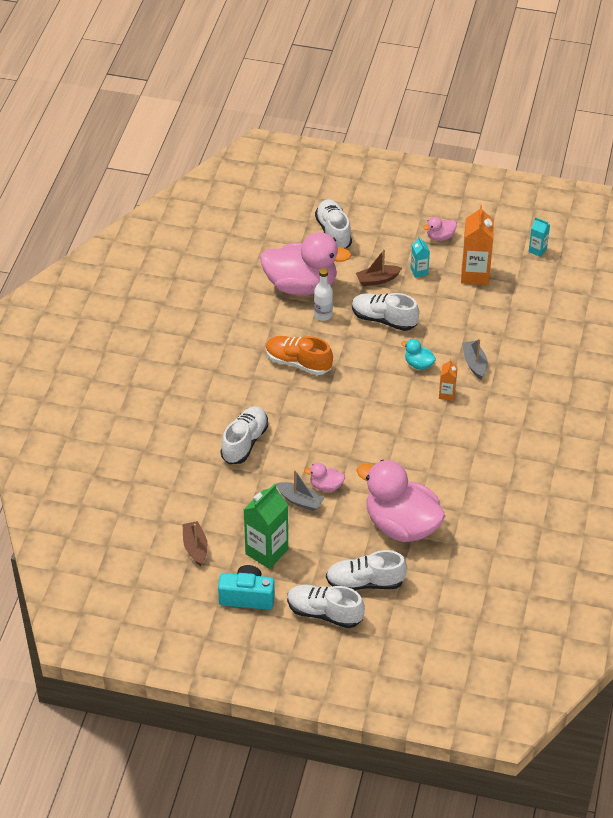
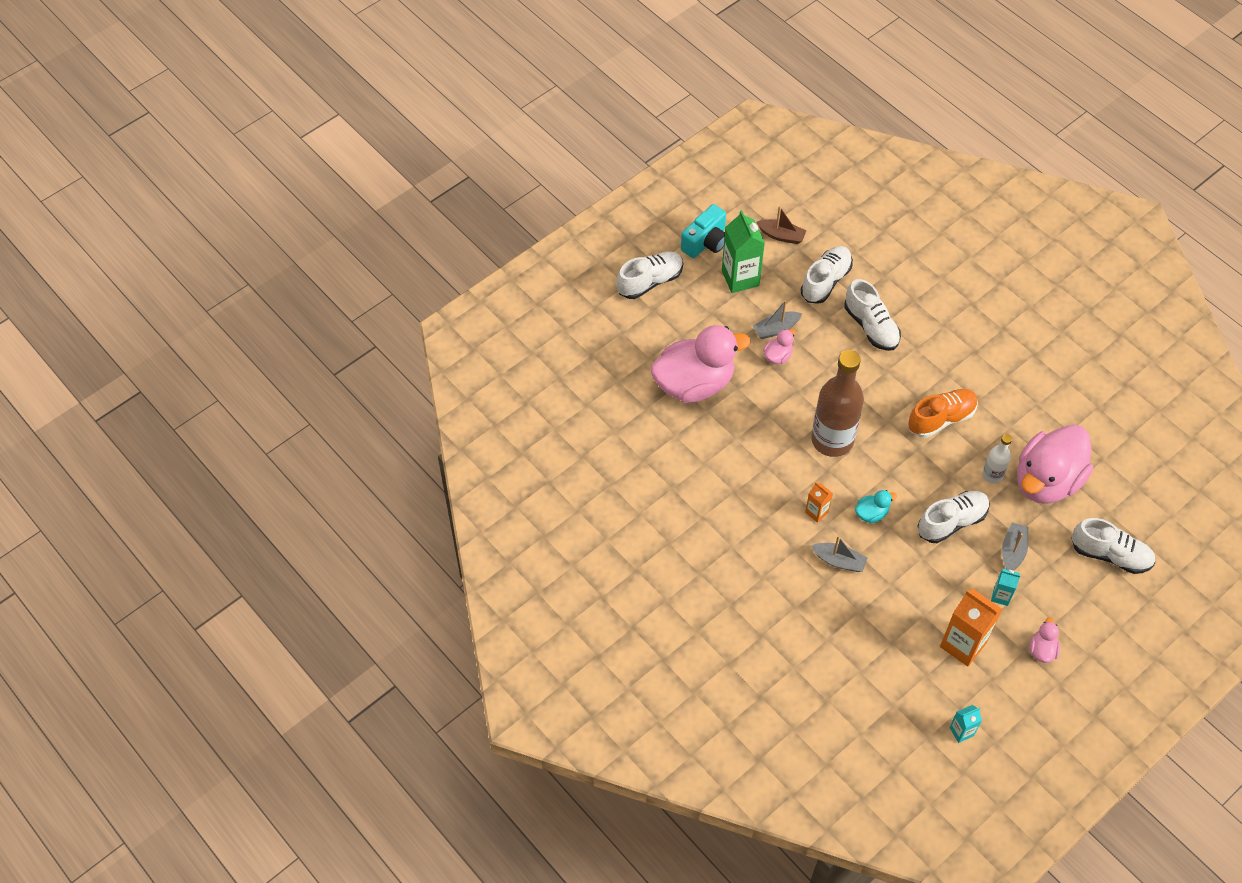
camera: 125 degrees right, 10 degrees up
white shoe [326,550,407,590] -> white shoe moved to [801,246,853,304]
brown boat [356,249,402,286] -> grey boat [1002,523,1028,571]
none -> brown bottle [811,350,864,457]

